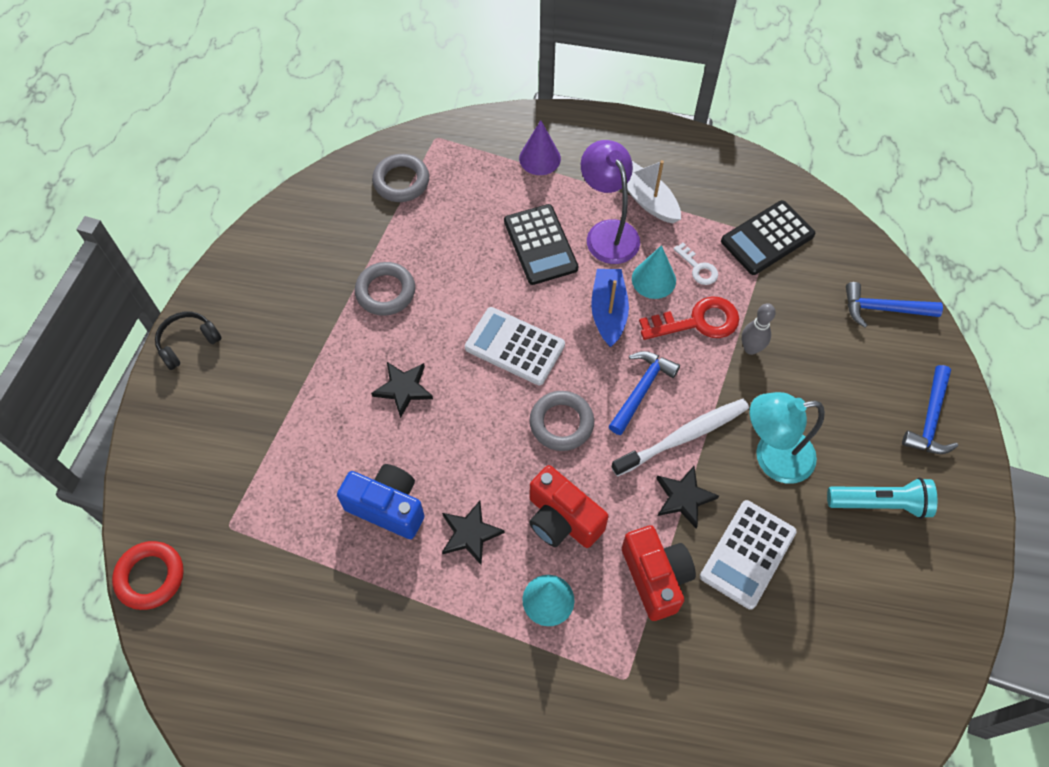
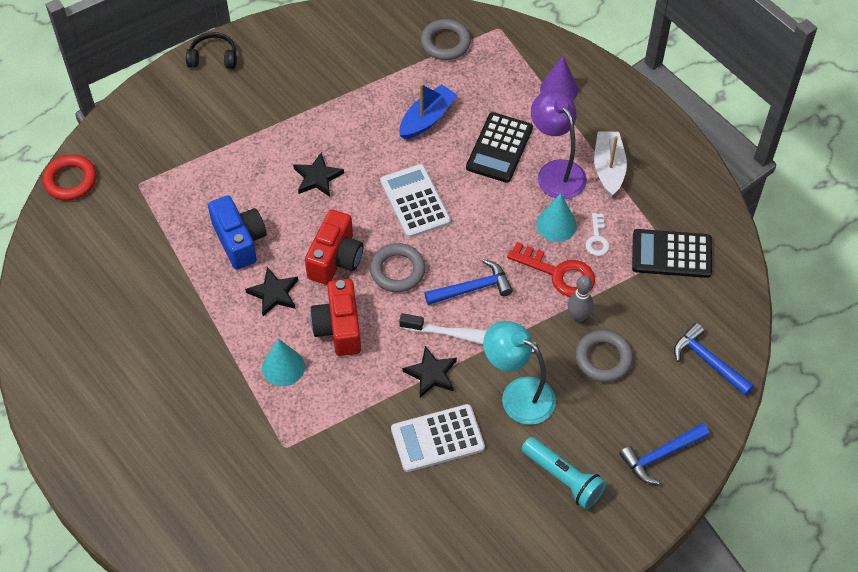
camera: 40 degrees right, 5 degrees down
grey ring [355,262,415,316] -> grey ring moved to [575,330,633,382]
purple lamp [581,140,640,264] -> purple lamp turned 45 degrees counterclockwise [531,90,587,199]
blue boat [591,269,629,347] -> blue boat moved to [399,83,457,140]
red camera [622,525,696,621] -> red camera moved to [305,210,363,285]

